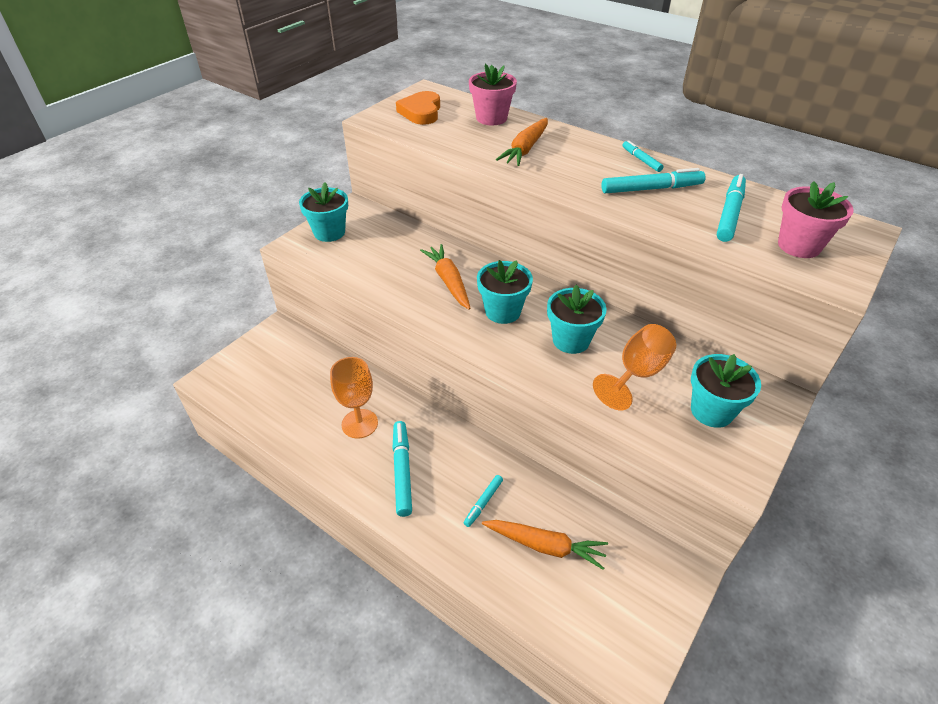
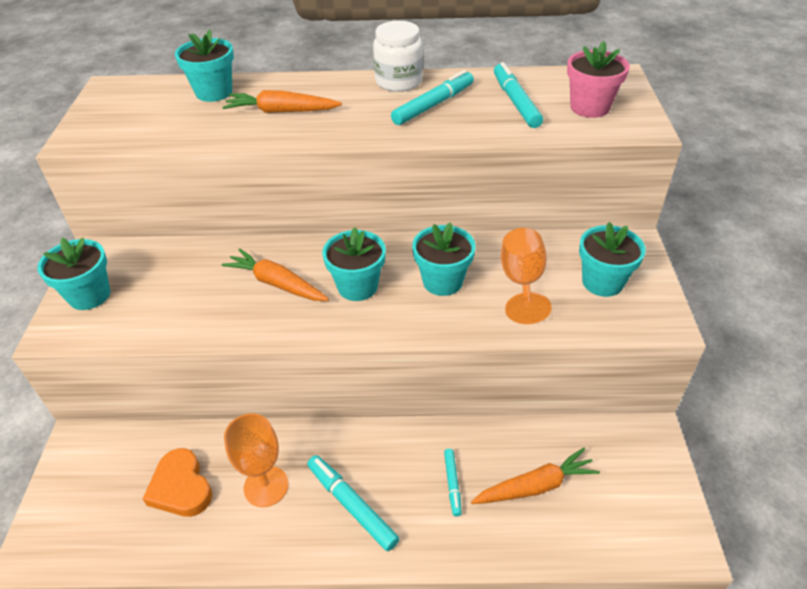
camera: 35 degrees left, 0 degrees up
orange heart [396,91,440,125] -> orange heart moved to [143,448,212,517]
pink flower pot [469,64,517,126] -> turquoise flower pot [175,30,234,102]
orange carrot [496,118,548,166] -> orange carrot turned 105 degrees clockwise [223,90,342,113]
turquoise marker [623,140,663,172] -> white jar [373,21,423,92]

